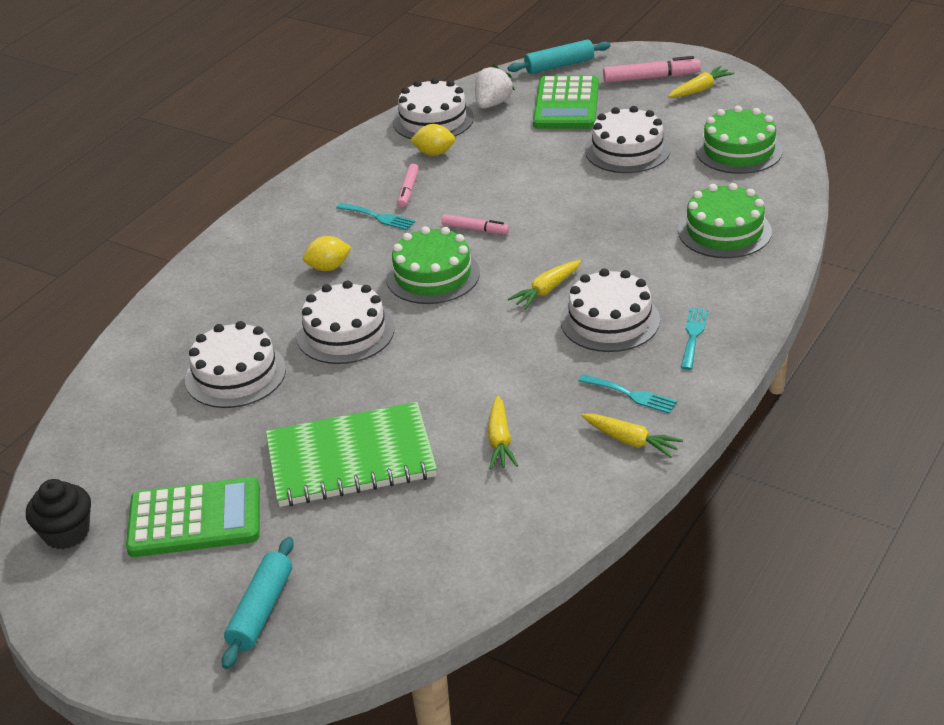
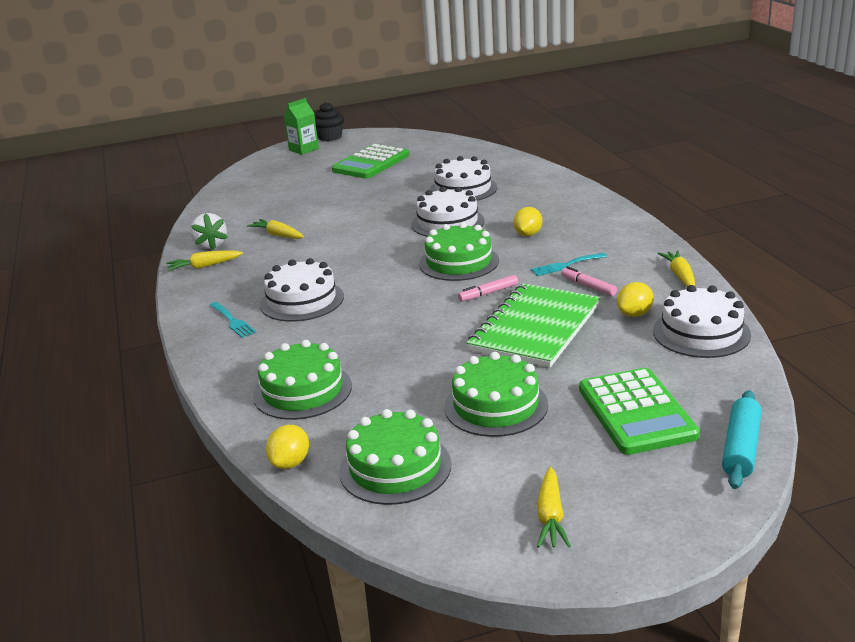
camera: 130 degrees right, 10 degrees down
black cupcake [26,479,91,549] -> black cupcake moved to [315,102,344,141]
turquoise rolling pin [222,537,294,669] -> none
green notebook [266,402,437,507] -> green notebook moved to [467,283,600,368]
white strawberry [475,65,515,109] -> white strawberry moved to [190,213,228,250]
yellow carrot [508,260,581,309] -> yellow carrot moved to [658,250,695,287]
green calculator [533,75,599,129] -> green calculator turned 150 degrees counterclockwise [579,368,700,455]
turquoise fork [578,374,677,414] -> none
white cake [585,106,670,173] -> green cake [444,352,548,437]
pink marker [603,56,701,83] -> none
none -> yellow lemon [266,425,309,469]
none -> green carton [284,98,319,155]

